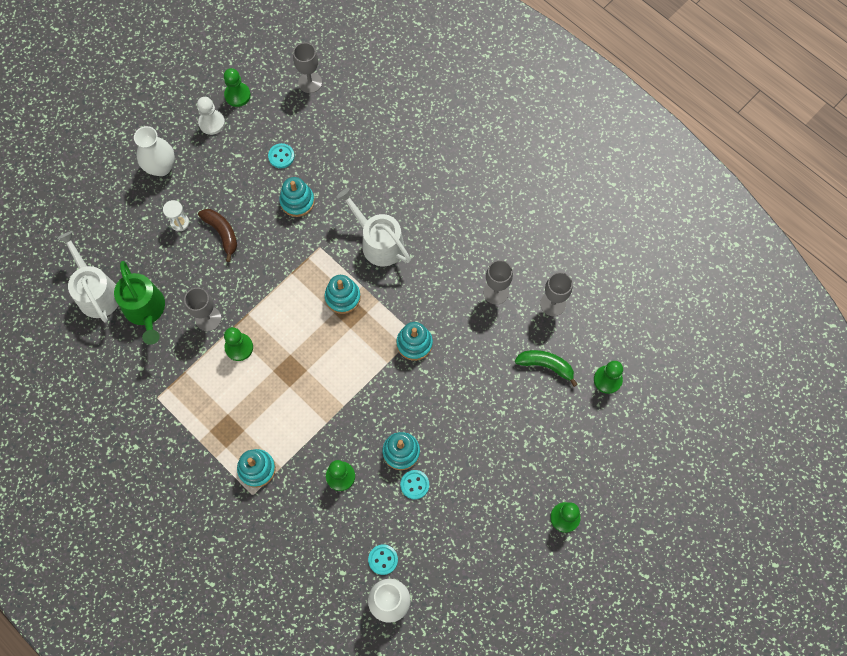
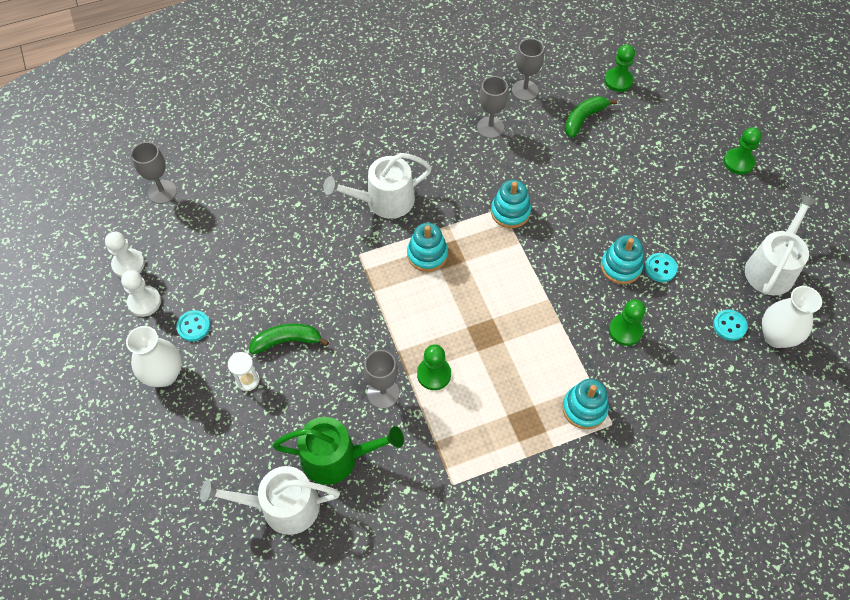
camera: 65 degrees left, 10 degrees down
brown banana [198,209,237,262] -> green banana [249,324,329,354]
green pawn [224,68,251,107] -> white pawn [105,232,145,277]
turquoise button [268,143,295,168] -> turquoise button moved to [176,310,210,342]
turquoise stacking toy [279,177,315,217] -> none
none -> white watering can [745,194,818,295]

